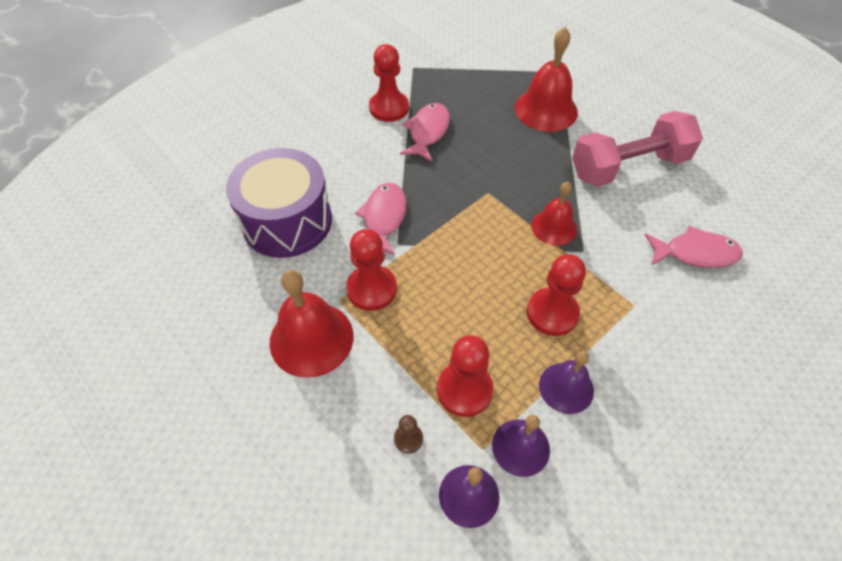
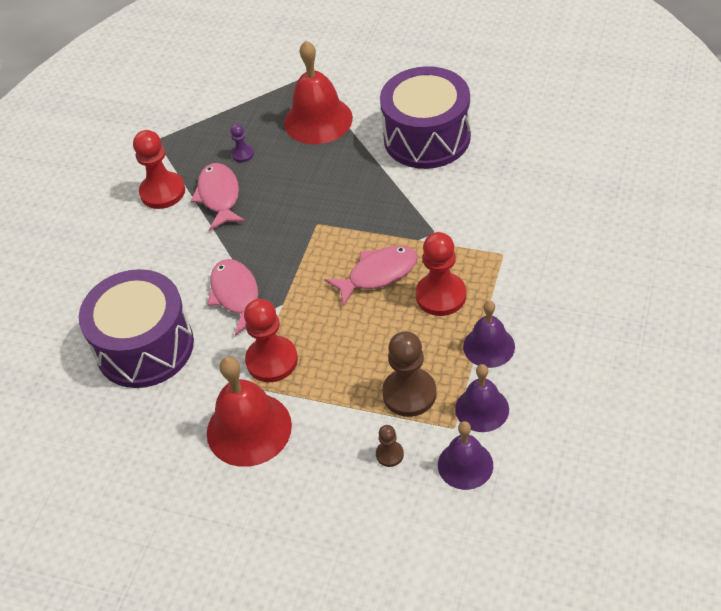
camera: 25 degrees left, 5 degrees down
red pawn [437,335,493,417] -> brown pawn [382,331,437,417]
red bell [531,182,577,246] -> none
pink dumbbell [572,111,703,187] -> purple drum [380,66,471,169]
pink fish [645,225,743,268] -> pink fish moved to [324,245,418,307]
none -> purple pawn [231,124,254,162]

